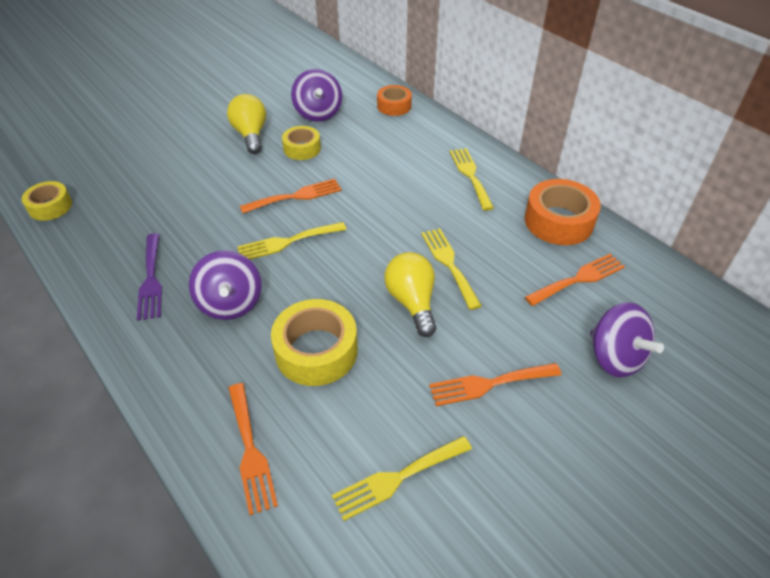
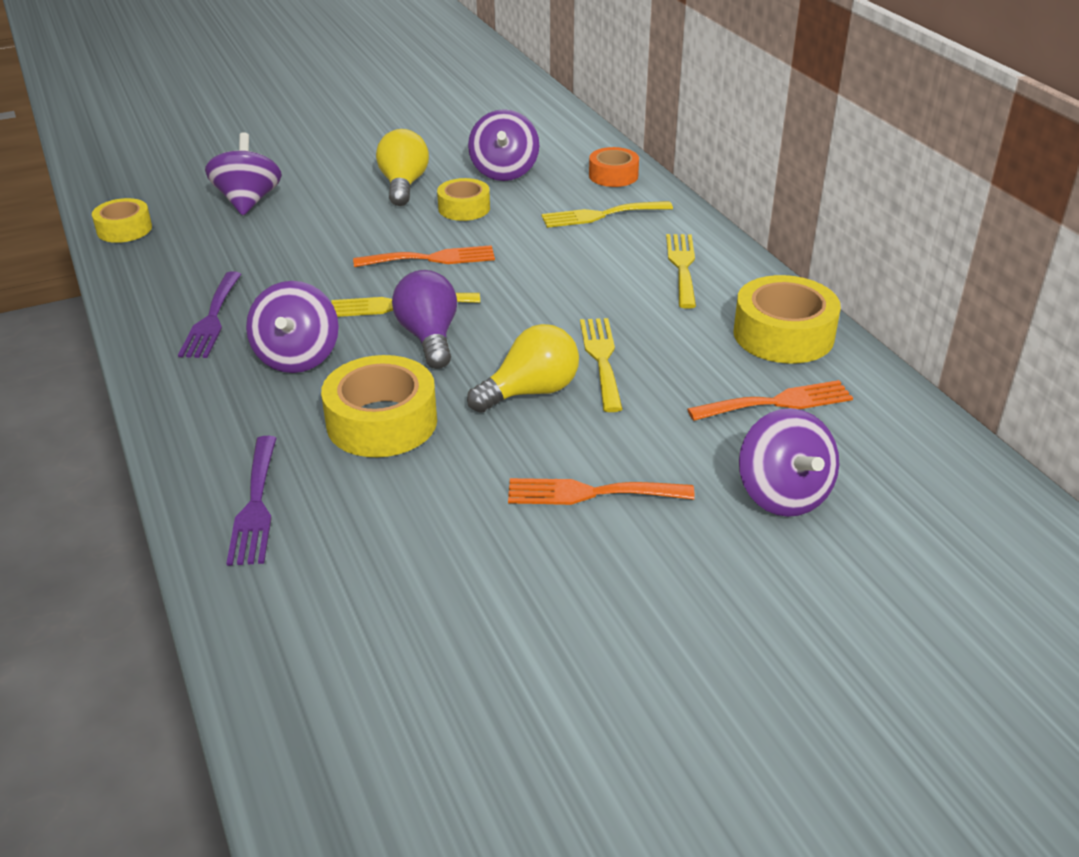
camera: 15 degrees right, 10 degrees down
orange fork [229,383,278,515] -> purple fork [226,436,277,566]
yellow fork [332,436,472,521] -> yellow fork moved to [541,201,673,228]
yellow light bulb [384,252,436,337] -> yellow light bulb turned 60 degrees clockwise [467,324,579,413]
orange tape [525,179,601,245] -> yellow tape [733,275,841,363]
none -> purple spinning top [205,132,282,215]
none -> purple light bulb [392,270,457,369]

